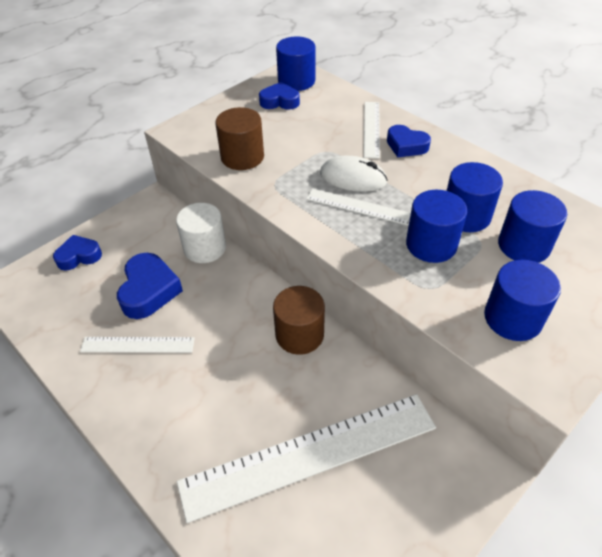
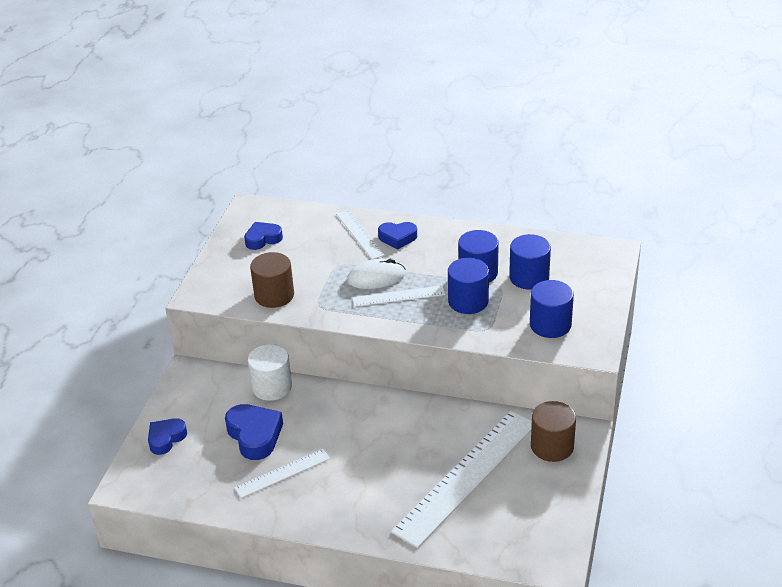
camera: 30 degrees left, 10 degrees down
brown cylinder [273,286,325,355] -> brown cylinder moved to [531,401,576,462]
blue cylinder [276,36,315,91] -> none

